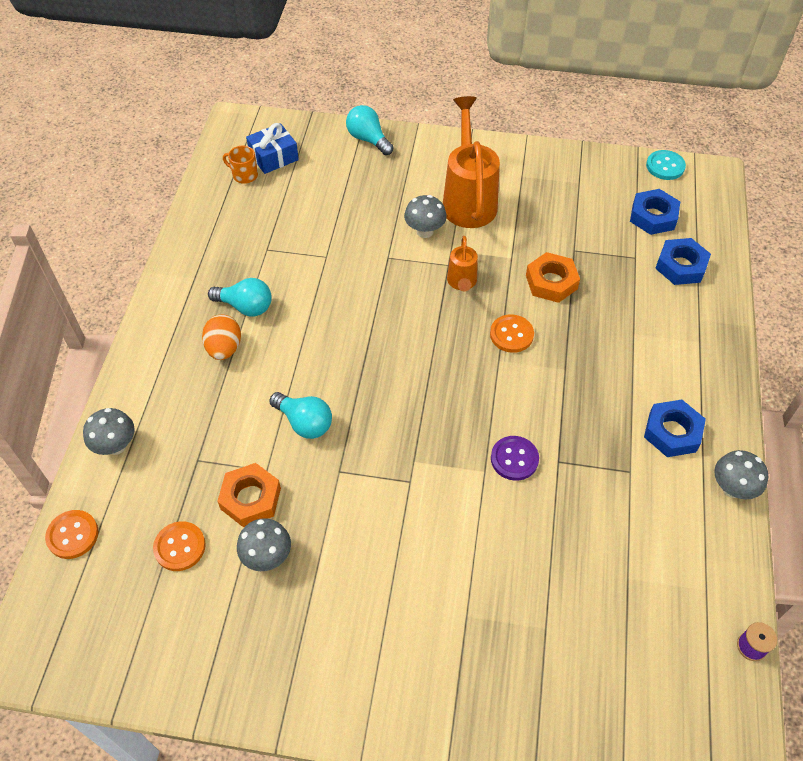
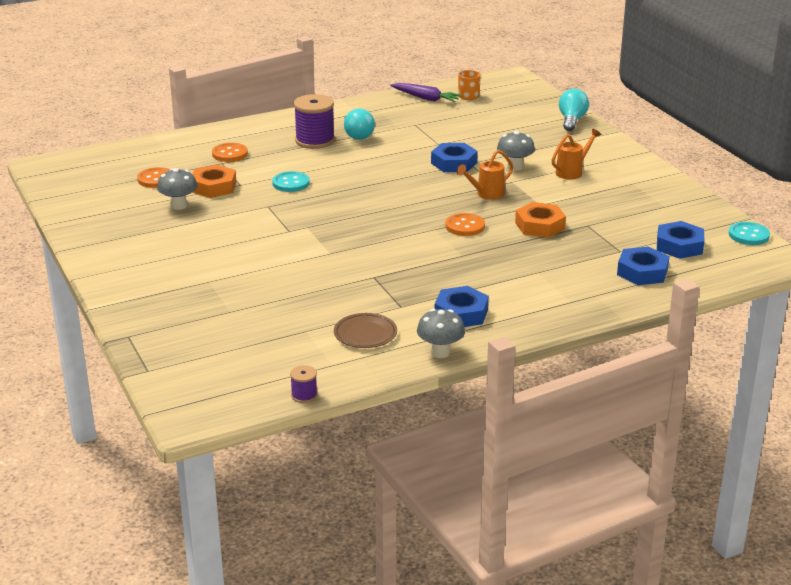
camera: 55 degrees right, 25 degrees down
orange button [45,510,98,559] -> orange button moved to [212,143,248,162]
grey mushroom [83,408,135,455] -> none
orange egg [202,315,241,360] -> purple spool [294,94,335,149]
blue gift [246,123,299,174] -> none
turquoise light bulb [269,392,332,439] -> turquoise button [272,171,310,192]
orange watering can [443,96,500,228] -> orange watering can [552,128,601,180], size x0.51
purple button [491,436,539,481] -> none
none -> brown plate [334,313,397,348]
none -> purple carrot [390,83,462,102]
none -> blue nut [431,143,478,172]

